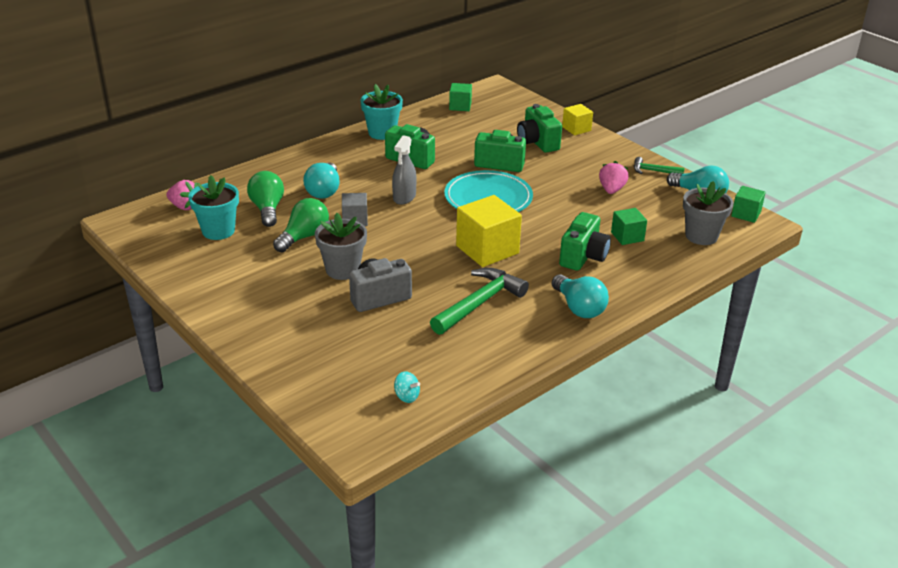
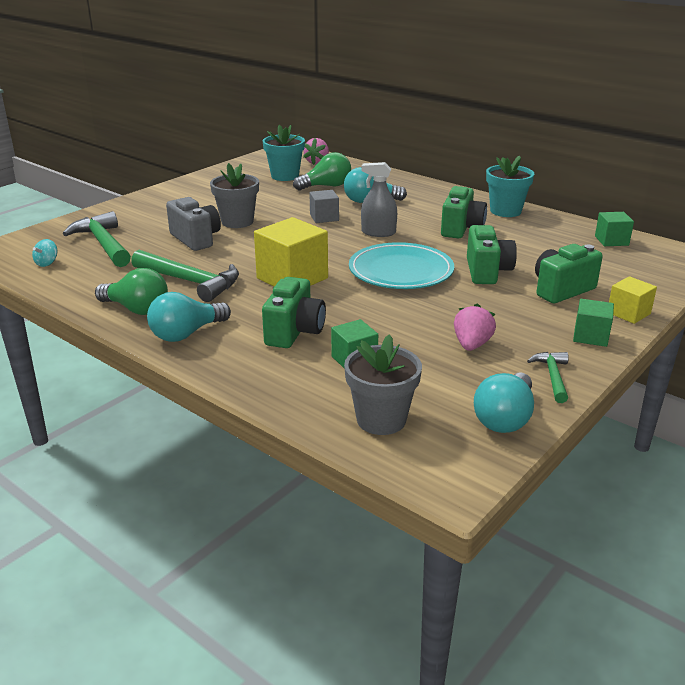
camera: 80 degrees right, 5 degrees down
green light bulb [273,198,329,252] -> green light bulb moved to [95,268,168,315]
green camera [559,212,611,271] -> green camera turned 90 degrees counterclockwise [262,277,326,348]
pink strawberry [599,161,629,194] -> pink strawberry turned 75 degrees counterclockwise [454,303,496,351]
green cube [731,186,766,223] -> green cube moved to [573,299,614,347]
none -> green hammer [63,211,131,267]

